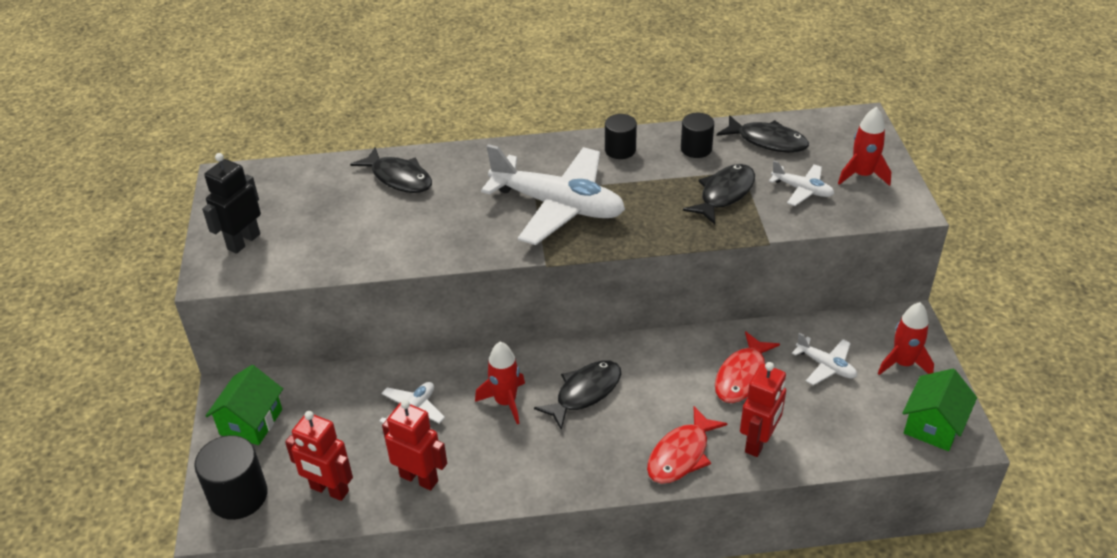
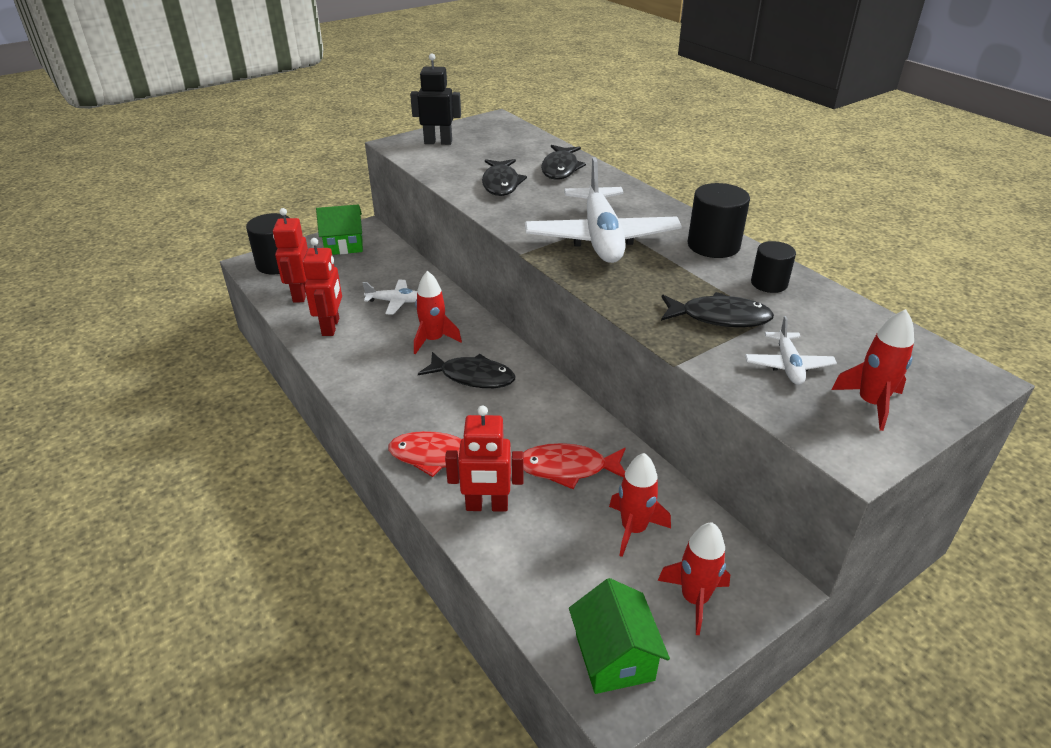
camera: 60 degrees right, 5 degrees down
black cylinder [605,114,637,159] -> black cylinder [688,183,750,258], size x1.56
black fish [717,115,809,153] -> black fish moved to [482,159,527,196]
white plane [792,333,857,385] -> red rocket [609,453,671,557]
green house [902,369,977,451] -> green house turned 75 degrees clockwise [569,578,670,694]

